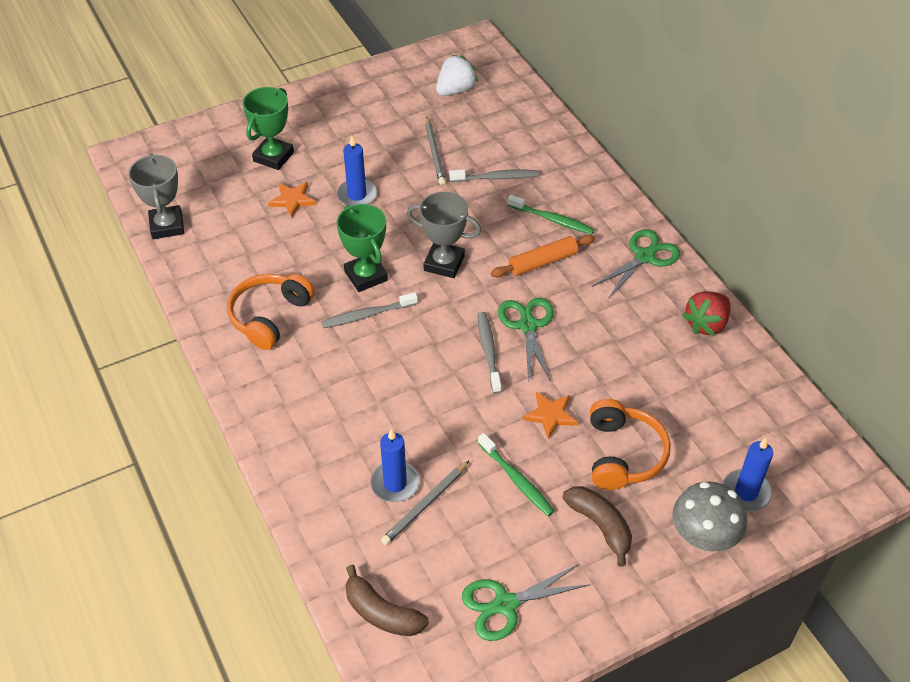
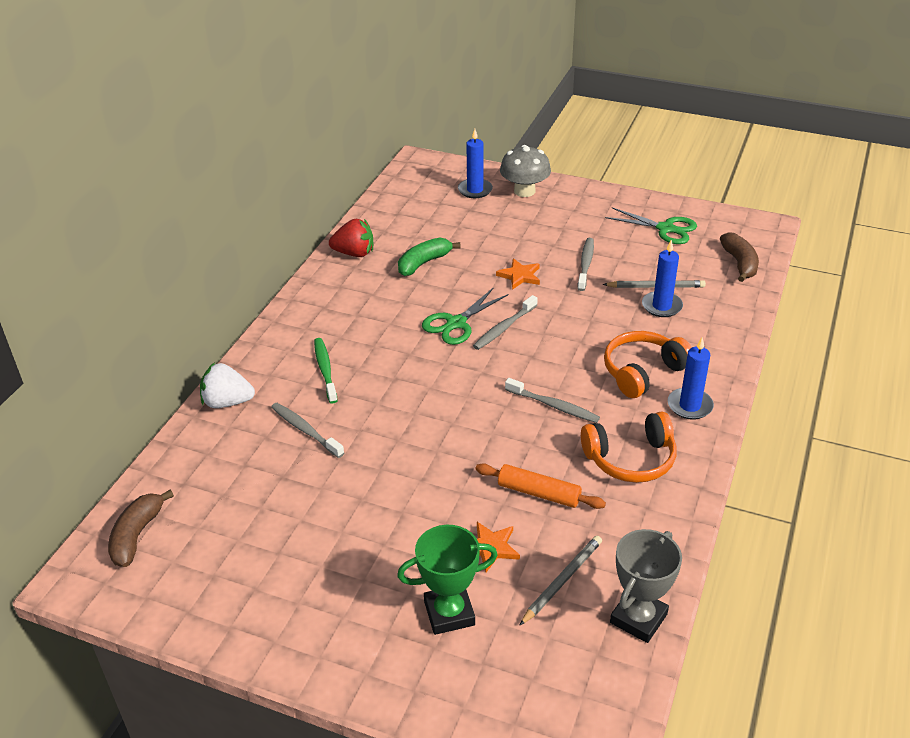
camera: 130 degrees left, 10 degrees down
green trophy [336,204,388,292] -> none
blue candle [337,136,377,206] -> blue candle moved to [668,338,714,420]
grey trophy [407,192,481,278] -> none
grey pencil [425,116,446,185] -> grey pencil moved to [519,536,602,626]
white strawberry [436,55,478,96] -> white strawberry moved to [200,362,255,408]
green toothbrush [478,433,554,516] -> grey toothbrush [577,238,594,291]
orange rolling pin [491,235,595,277] -> orange rolling pin moved to [475,463,606,509]
brown banana [562,486,632,567] -> brown banana moved to [108,490,174,567]
orange headphones [590,399,671,490] -> orange headphones moved to [604,331,692,398]
green scissors [592,229,680,299] -> none
none -> green banana [398,237,461,276]

